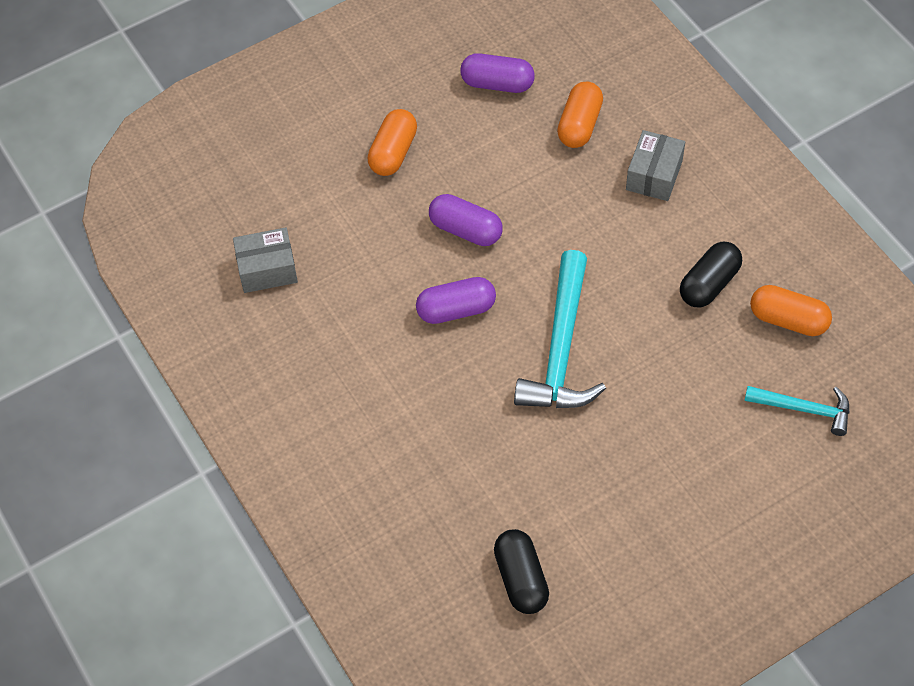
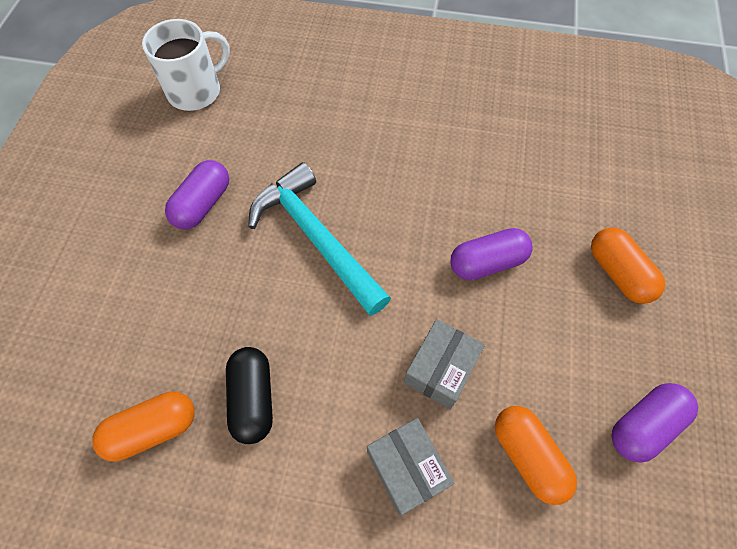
camera: 130 degrees right, 5 degrees up
grey box [233,227,298,293] -> grey box moved to [404,319,485,409]
purple capsule [416,277,496,324] -> purple capsule moved to [165,160,229,229]
black capsule [494,529,549,614] -> white mug [142,19,230,111]
turquoise hammer [744,386,849,436] -> none

